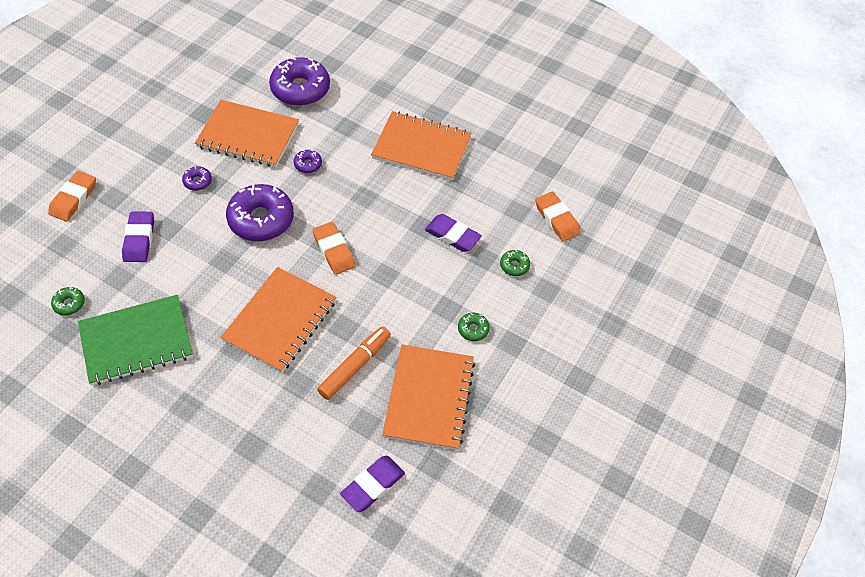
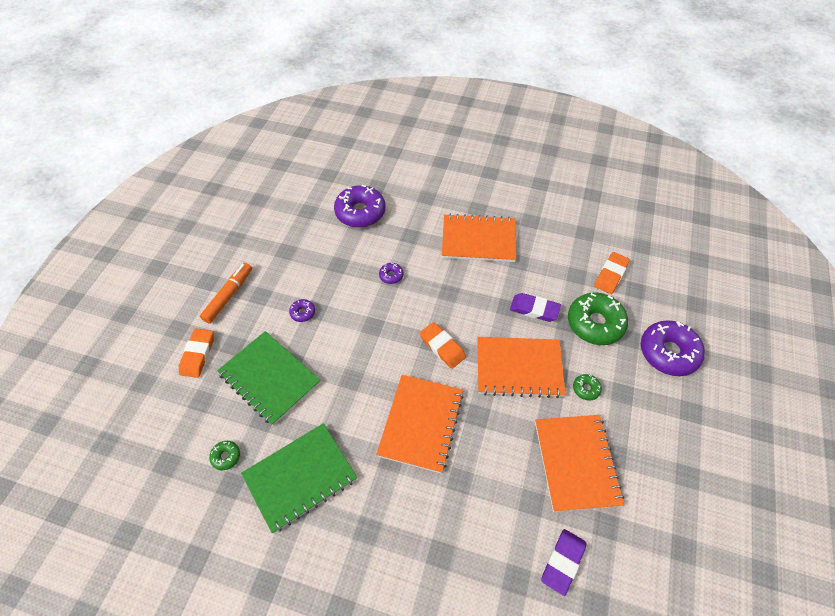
camera: 10 degrees left, 0 degrees up
purple eraser [122,211,154,262] -> green notebook [217,331,320,426]
orange notebook [195,100,299,167] -> orange notebook moved to [477,337,566,398]
purple donut [226,184,294,241] -> purple donut moved to [641,320,705,376]
orange marker [317,326,391,400] -> orange marker moved to [200,263,252,323]
green donut [500,250,530,276] -> green donut [568,292,628,345], size x2.25
orange eraser [535,191,581,242] -> orange eraser turned 75 degrees clockwise [594,252,630,294]

